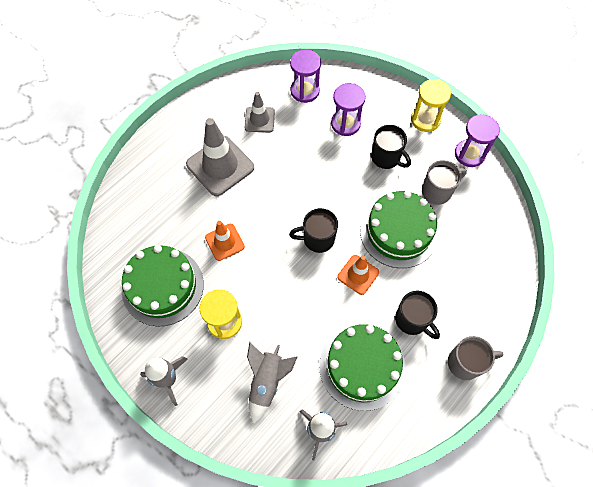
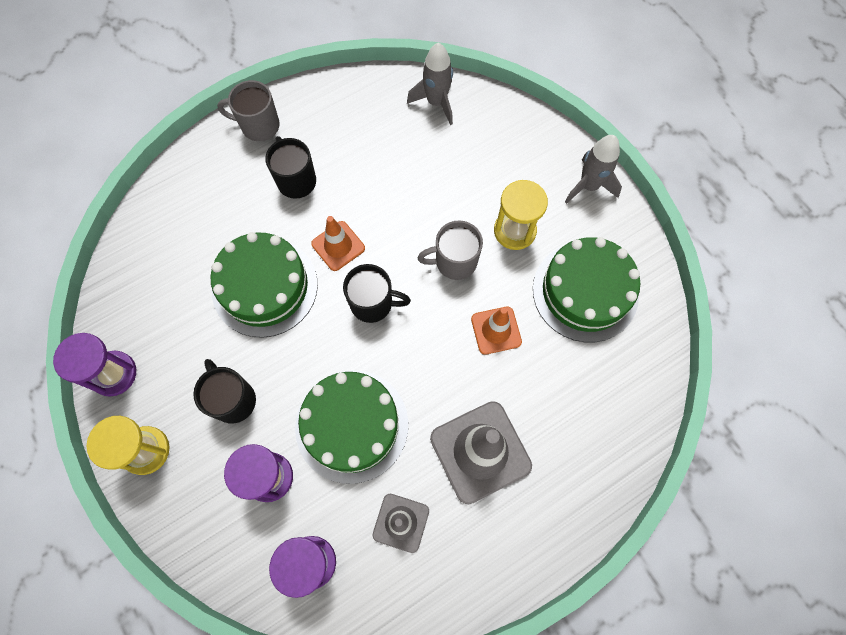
camera: 165 degrees left, 5 degrees up
grey rocket [247,342,297,424] -> none
green cake [319,324,406,411] -> green cake moved to [295,370,408,484]
grey mug [422,160,467,205] -> grey mug moved to [417,220,483,280]

